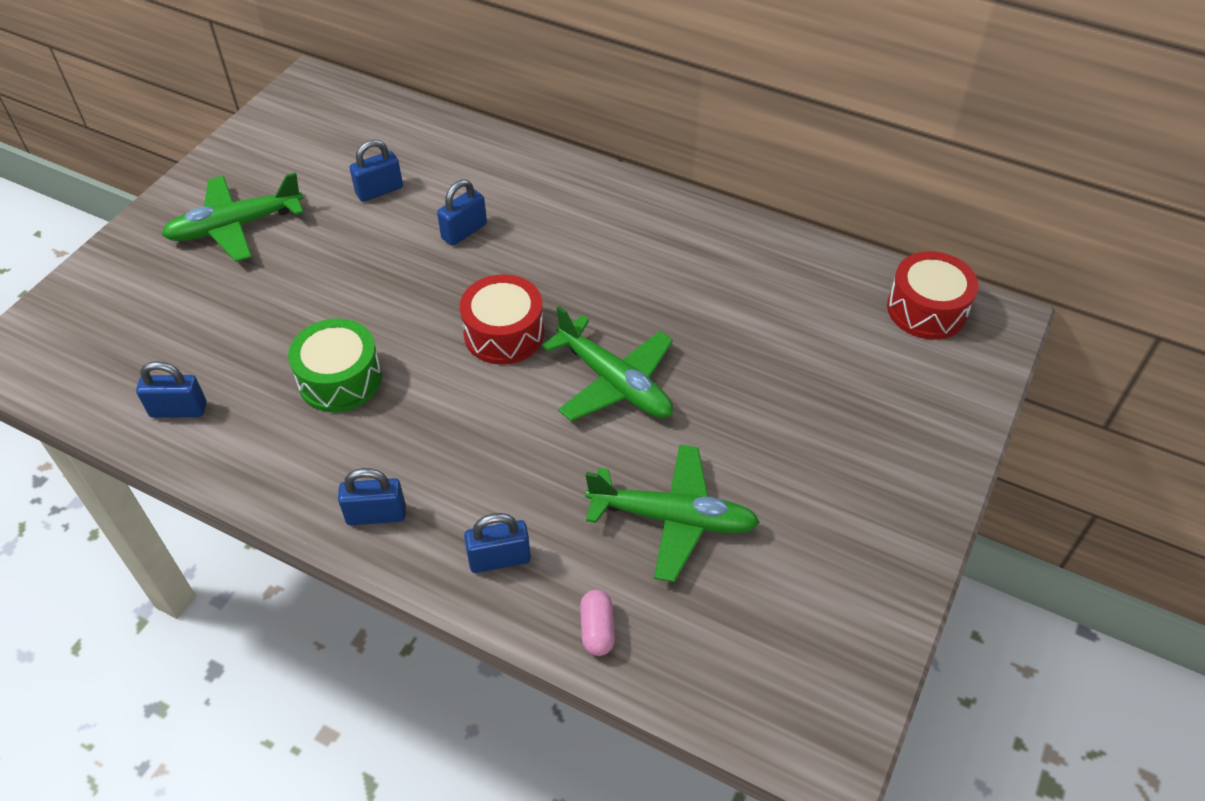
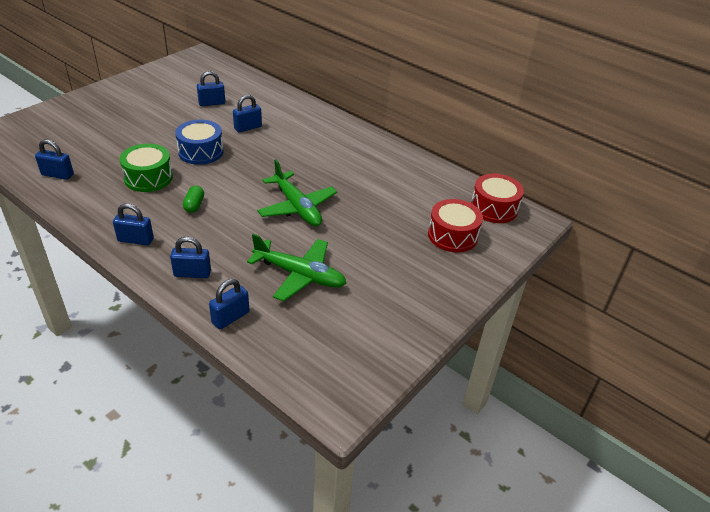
camera: 10 degrees right, 10 degrees down
green plane [161,172,304,262] -> none
red drum [460,274,544,365] -> red drum moved to [428,199,483,252]
pink capsule [580,590,615,656] -> blue padlock [209,279,249,329]
none -> blue drum [175,120,223,165]
none -> green capsule [183,186,204,213]

